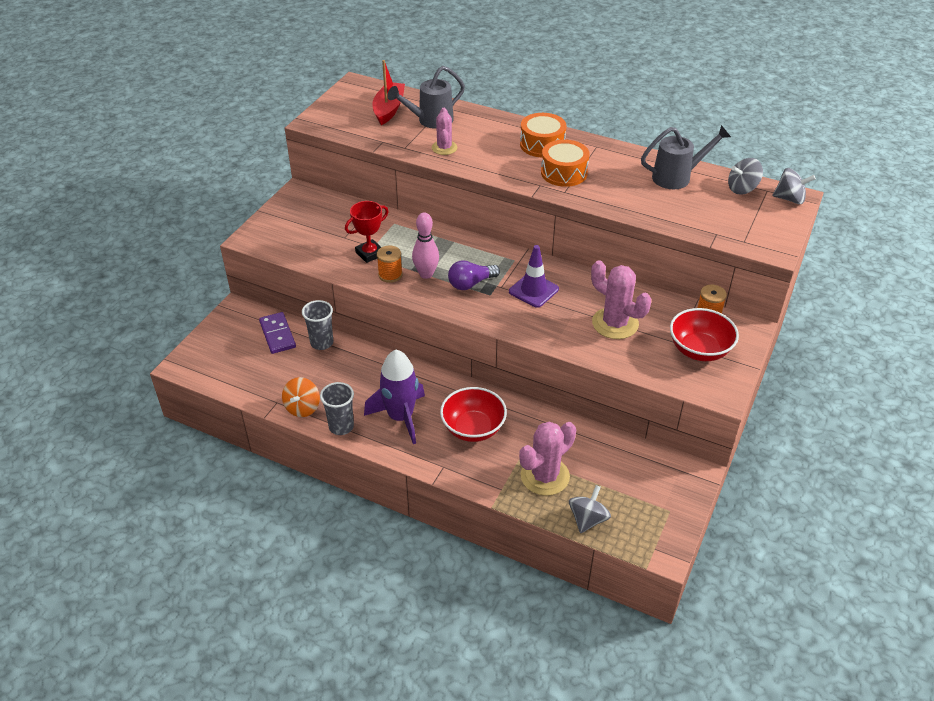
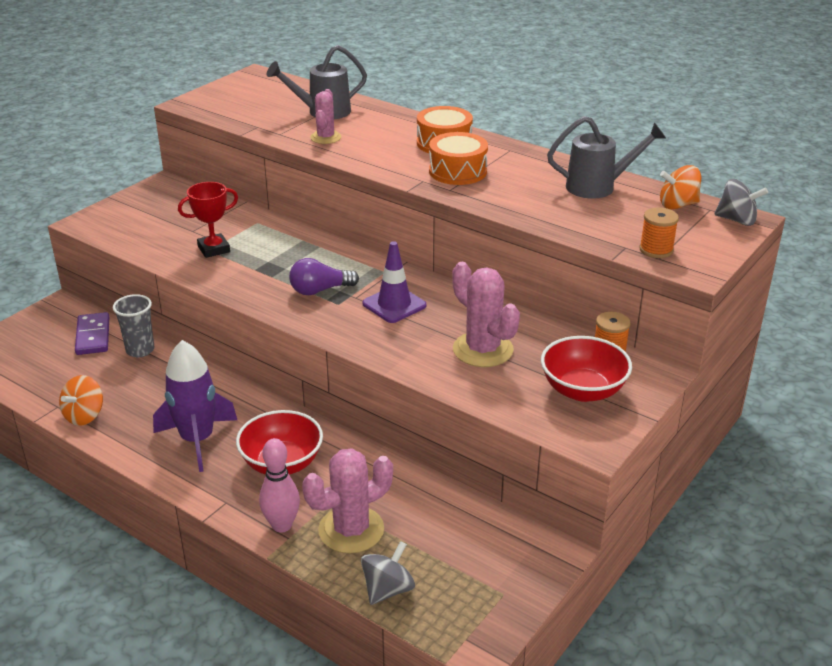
camera: 10 degrees right, 10 degrees down
grey cup [320,382,354,435] -> none
red boat [373,60,405,125] -> none
orange spool [377,246,402,283] -> orange spool moved to [639,207,679,258]
pink bowling pin [412,212,439,279] -> pink bowling pin moved to [259,438,300,533]
grey spinning top [728,158,763,195] -> orange spinning top [660,165,701,209]

